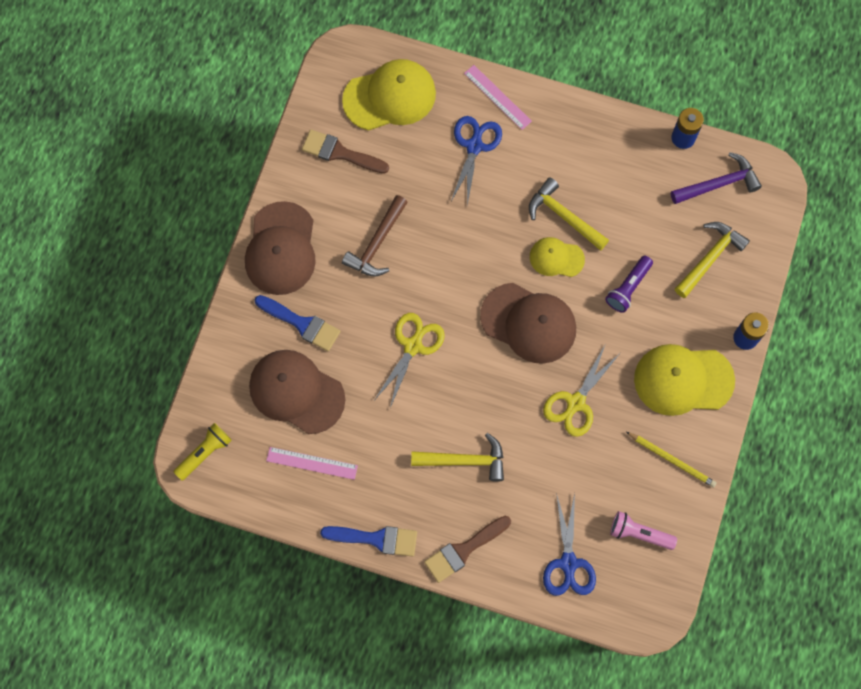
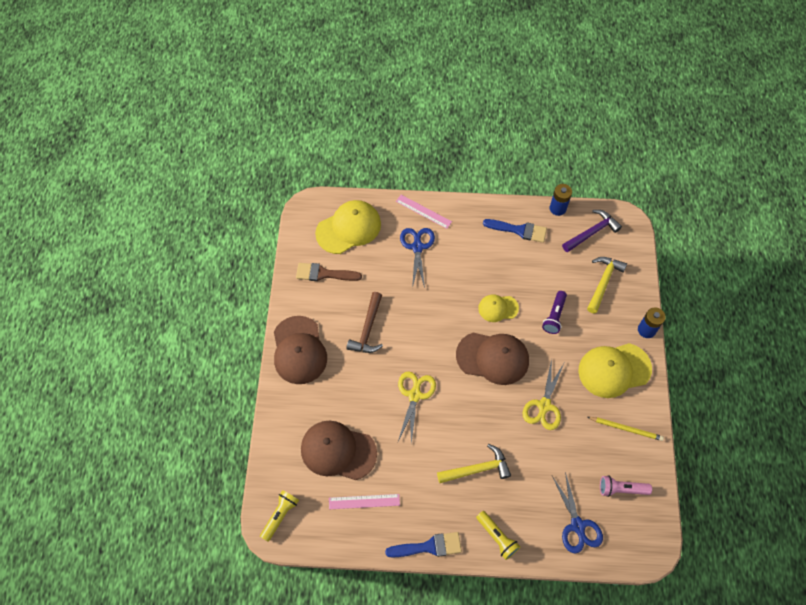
camera: 15 degrees left, 10 degrees down
blue brush [255,295,341,351] -> blue brush moved to [483,219,547,243]
brown brush [424,516,511,583] -> yellow flashlight [476,511,520,560]
yellow hammer [529,177,609,251] -> none

